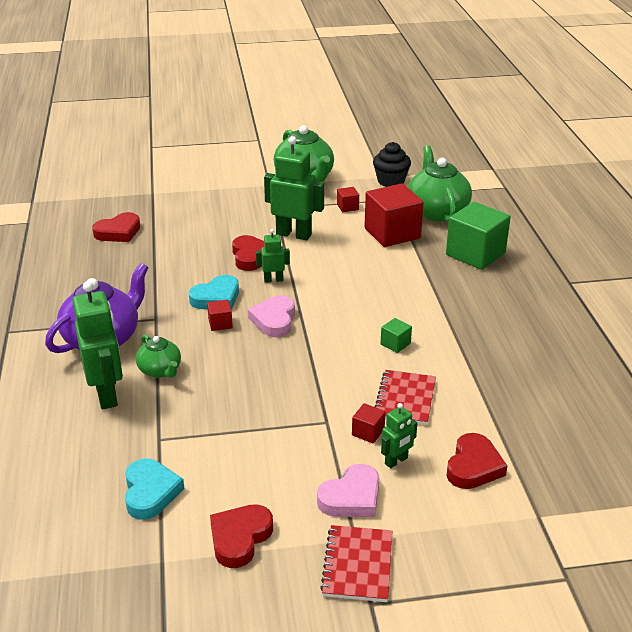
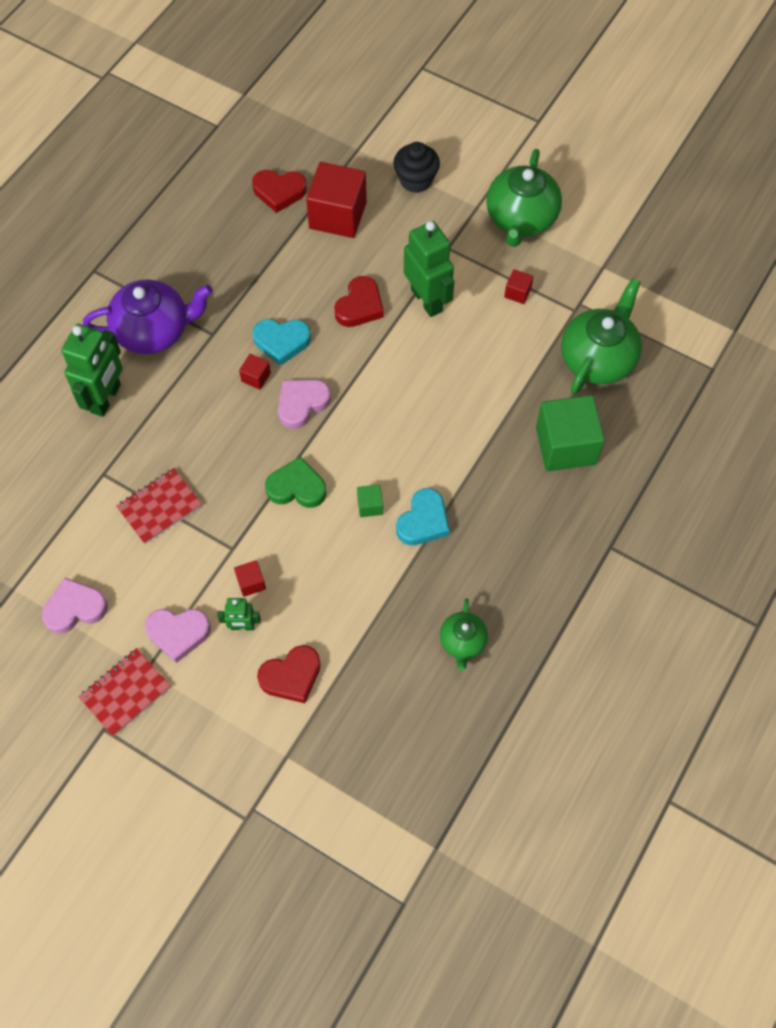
camera: 40 degrees right, 30 degrees up
turquoise heart [125,459,184,520] -> turquoise heart moved to [396,488,450,545]
green teapot [136,334,181,378] -> green teapot moved to [440,598,488,671]
red heart [210,504,273,568] -> pink heart [42,578,108,634]
green robot [256,229,290,283] -> none
red cube [364,183,424,247] -> red cube moved to [306,162,367,238]
black cupcake [373,142,411,187] -> black cupcake moved to [393,142,440,193]
red notebook [374,370,436,425] -> red notebook moved to [116,468,202,544]
none -> green heart [265,457,326,508]

